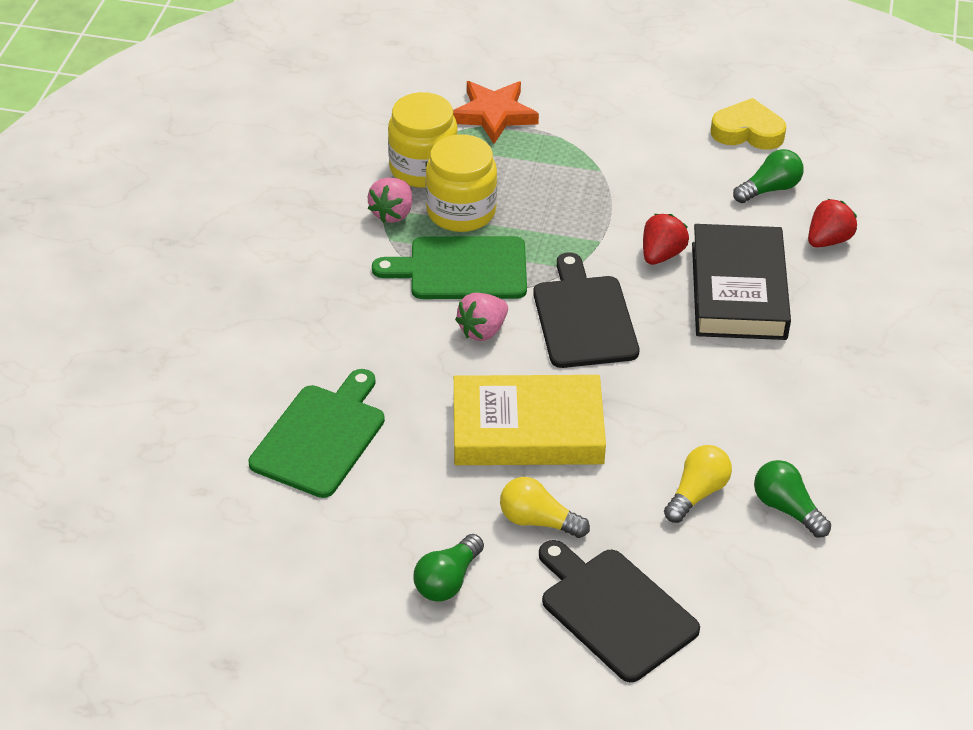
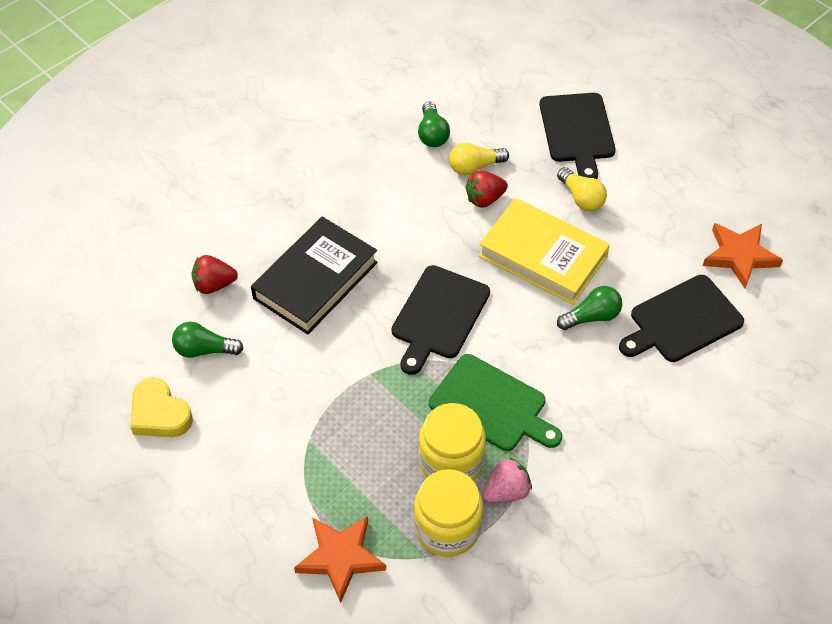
camera: 145 degrees left, 10 degrees up
green cutting board [248,369,385,498] -> black cutting board [619,275,744,362]
green light bulb [414,534,484,602] -> green light bulb moved to [557,286,622,330]
pink strawberry [455,293,508,341] -> none
red strawberry [643,214,689,265] -> red strawberry moved to [465,171,508,208]
none -> orange star [703,223,783,289]

